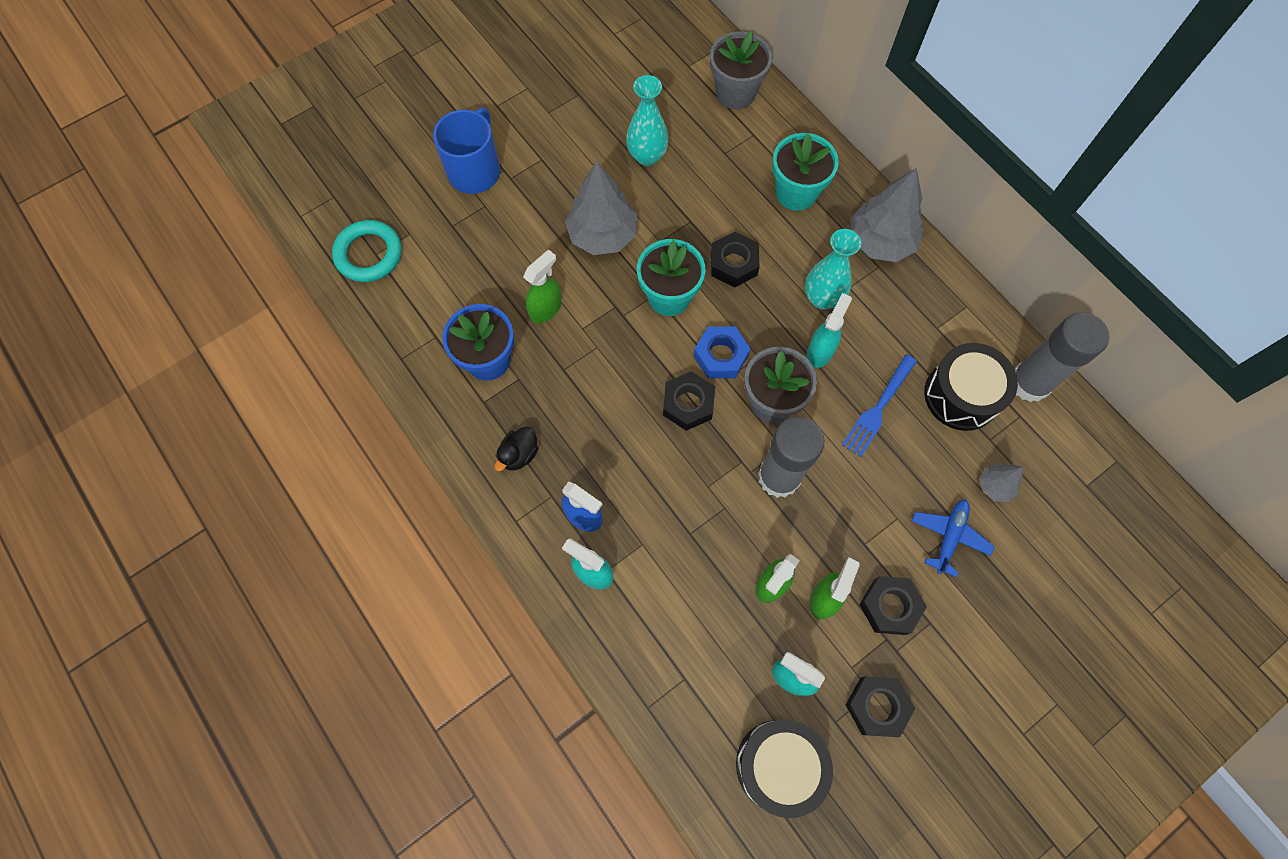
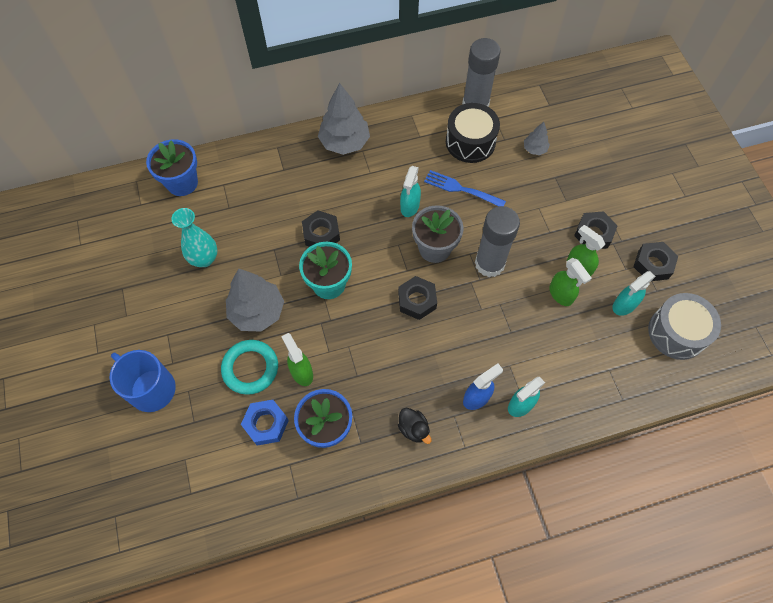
camera: 70 degrees left, 5 degrees down
turquoise ring [332,220,402,282] -> turquoise ring moved to [221,340,278,395]
blue nut [694,326,751,378] -> blue nut moved to [241,400,289,446]
grey flower pot [710,31,772,109] -> blue flower pot [146,139,198,196]
black drum [736,720,833,818] -> grey drum [648,293,721,360]
turquoise flower pot [772,133,839,211] -> none
turquoise vase [805,229,861,309] -> none
turquoise spray bottle [807,293,852,368] -> turquoise spray bottle turned 120 degrees counterclockwise [400,166,421,217]
blue fork [842,354,917,457] -> blue fork turned 150 degrees clockwise [424,170,506,206]
blue plane [912,499,995,577] -> none

